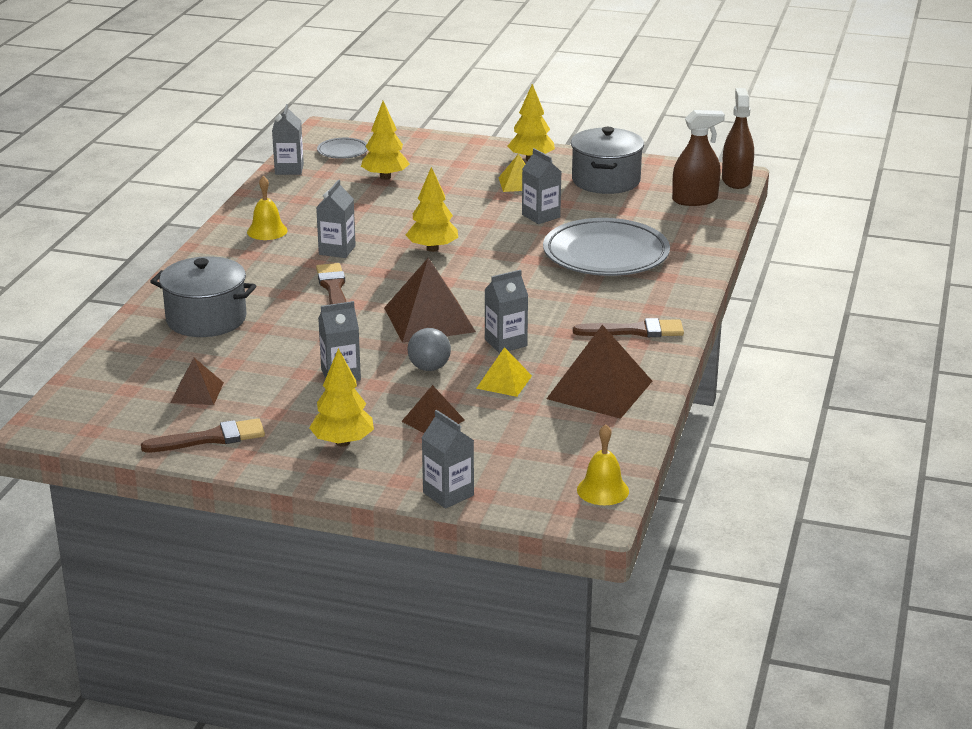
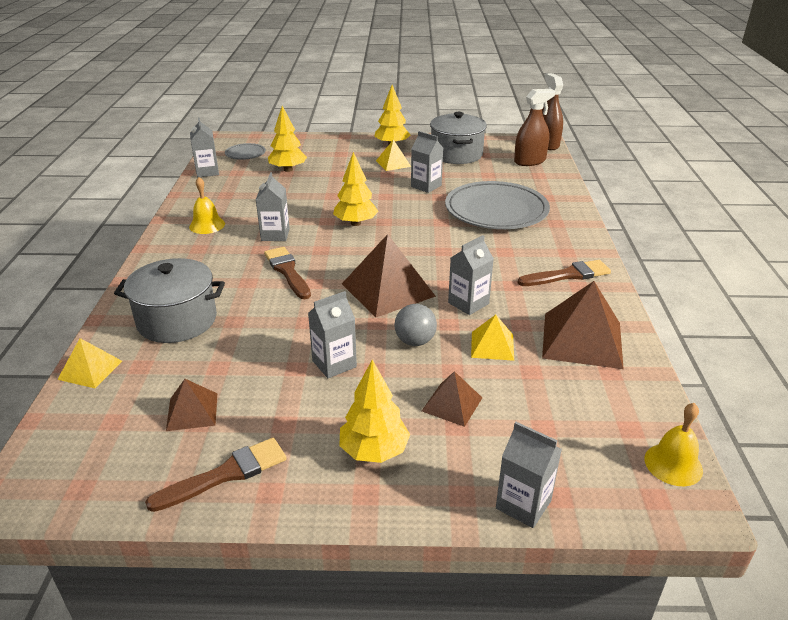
camera: 15 degrees left, 5 degrees up
none -> yellow pyramid [57,338,122,388]

